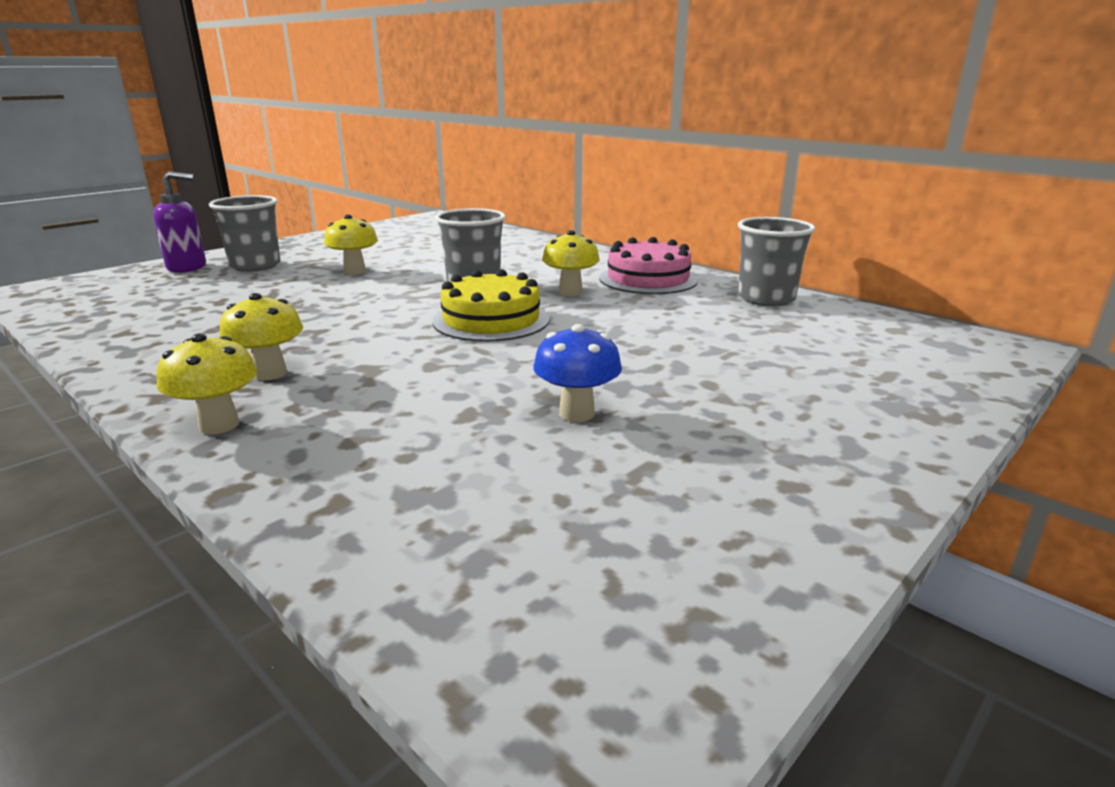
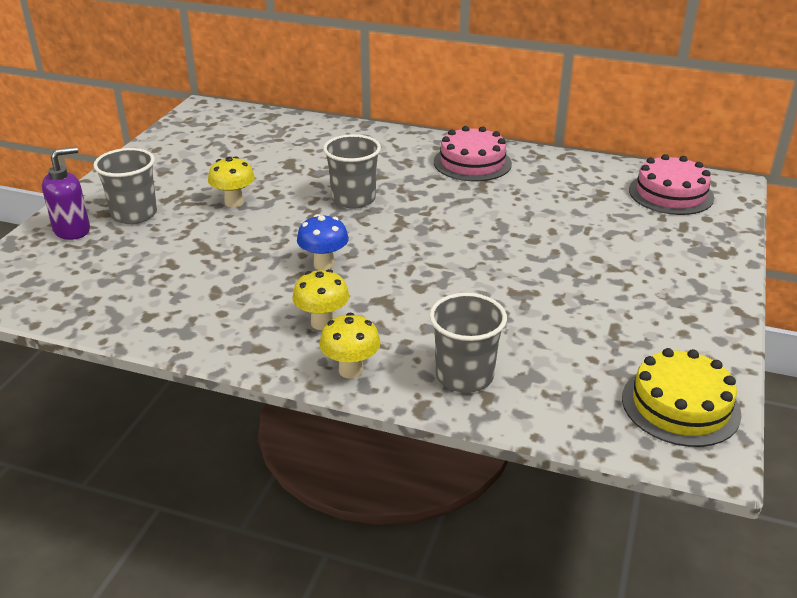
camera: 25 degrees left, 10 degrees up
yellow cake [432,269,550,342] -> yellow cake moved to [622,348,742,447]
blue mushroom [533,324,622,422] -> blue mushroom moved to [297,214,349,270]
yellow mushroom [542,230,600,296] -> none
grey cup [738,217,815,307] -> grey cup moved to [429,293,507,393]
none -> pink cake [629,154,714,215]

